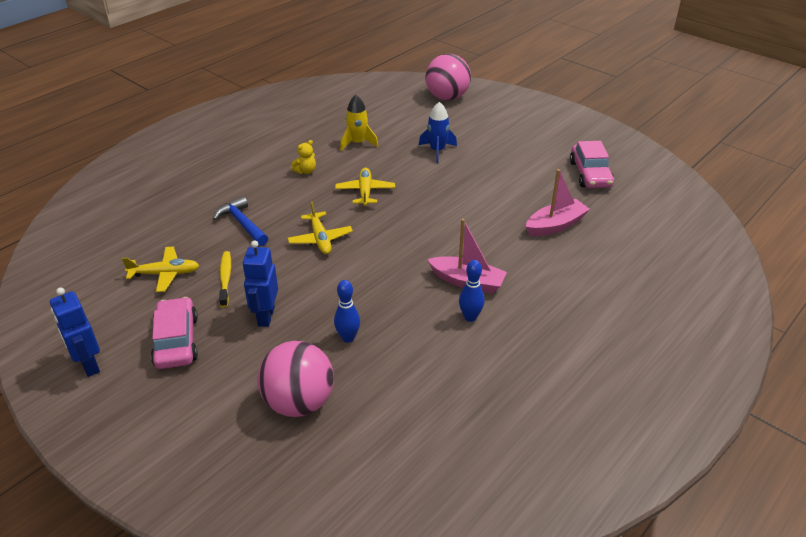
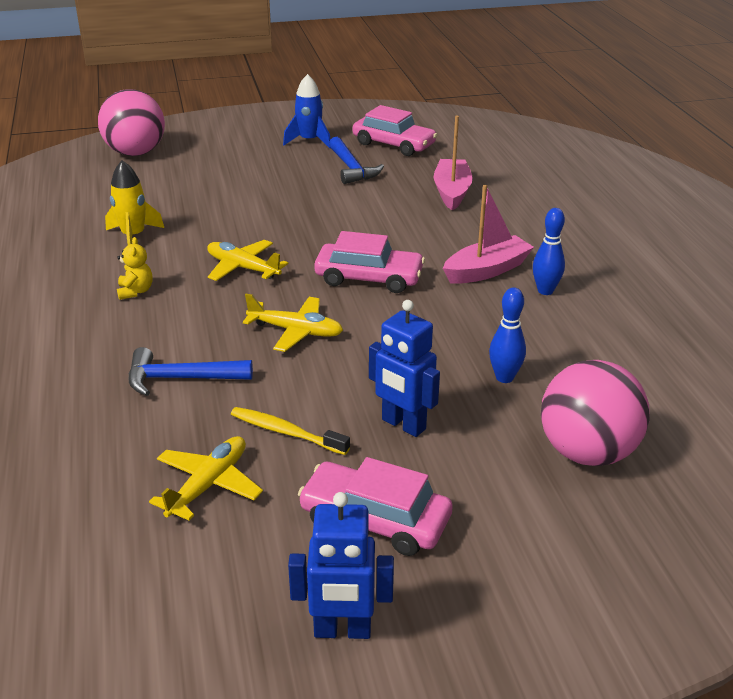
camera: 55 degrees left, 5 degrees down
blue rocket [419,102,457,163] -> blue rocket moved to [283,74,331,148]
none -> pink car [314,231,425,293]
none -> blue hammer [329,137,384,184]

